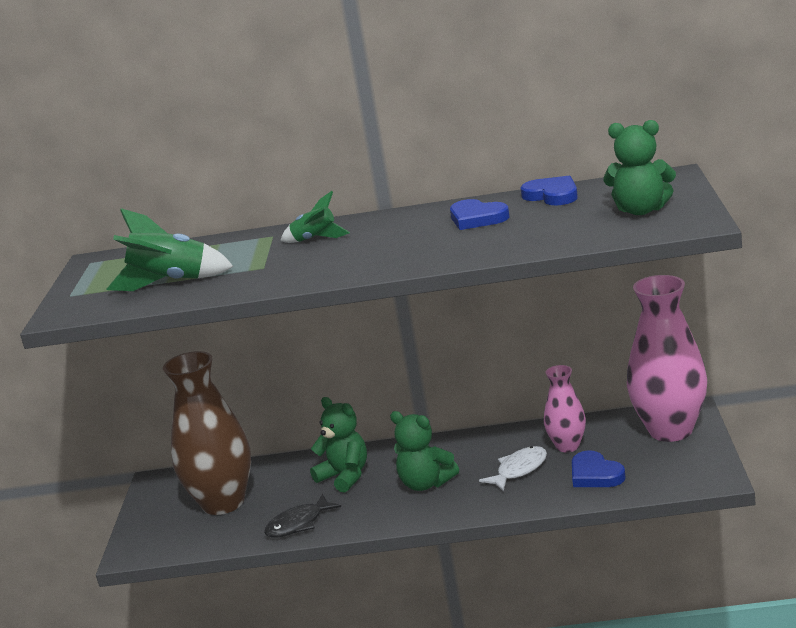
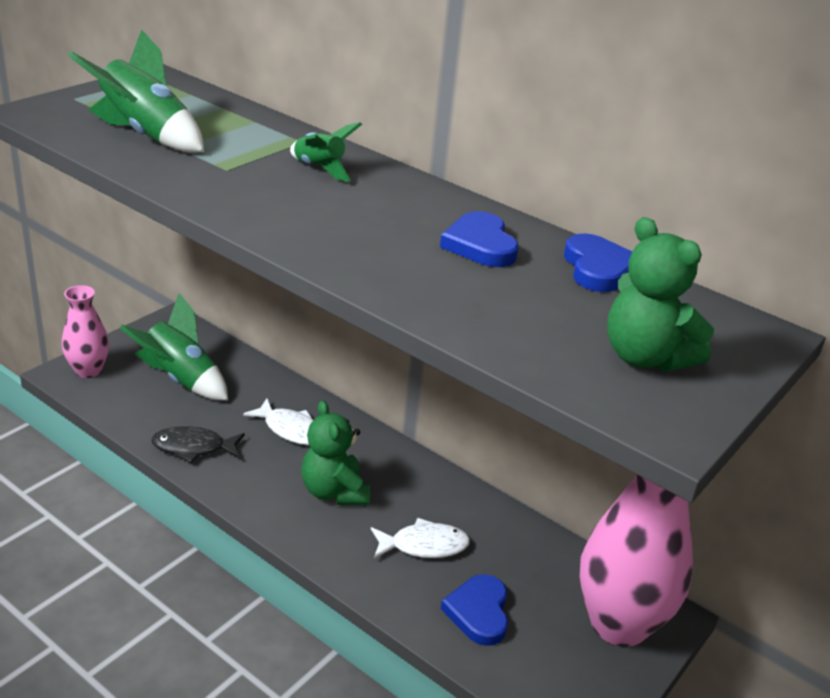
camera: 30 degrees right, 10 degrees up
brown vase [163,351,251,515] -> green rocket [120,293,228,400]
green teddy bear [310,397,367,493] -> white fish [243,398,313,445]
pink vase [544,365,586,452] -> pink vase moved to [62,285,109,378]

